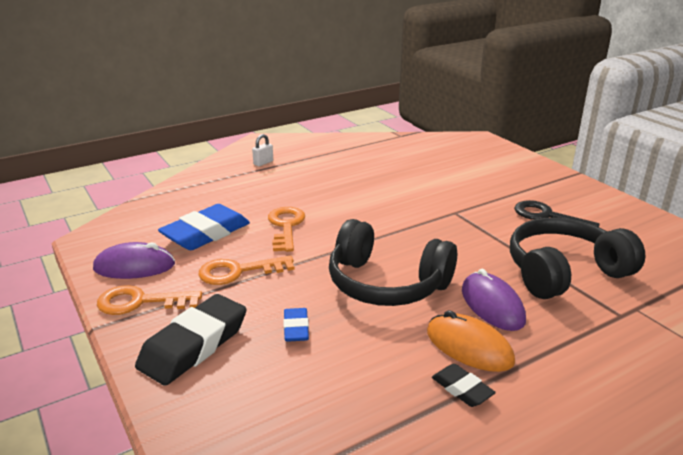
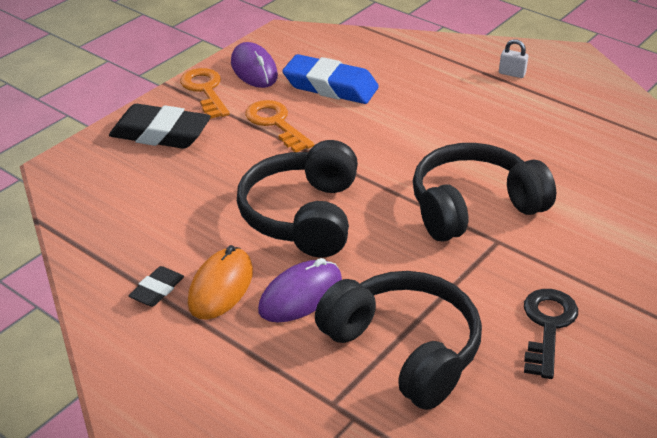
camera: 70 degrees right, 10 degrees up
orange key [268,207,305,252] -> none
blue eraser [283,308,309,342] -> none
none -> black headphones [413,143,556,241]

